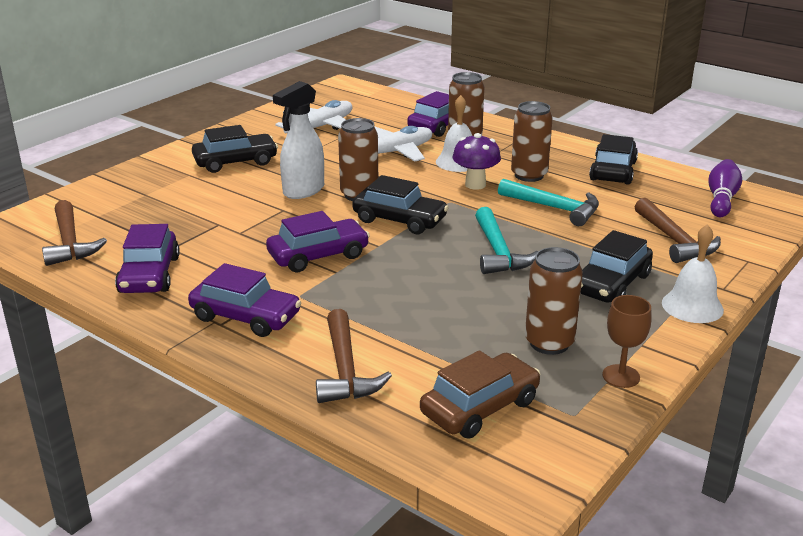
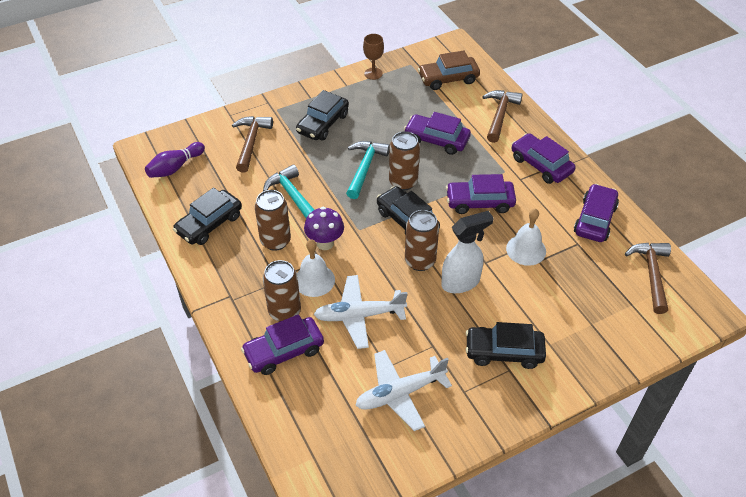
camera: 155 degrees left, 20 degrees up
brown can [525,247,583,355] -> brown can moved to [389,131,420,191]
black car [580,230,653,303] -> black car turned 150 degrees clockwise [296,90,349,140]
white bell [662,224,724,323] -> white bell moved to [506,208,546,266]
none -> purple car [404,112,471,155]

